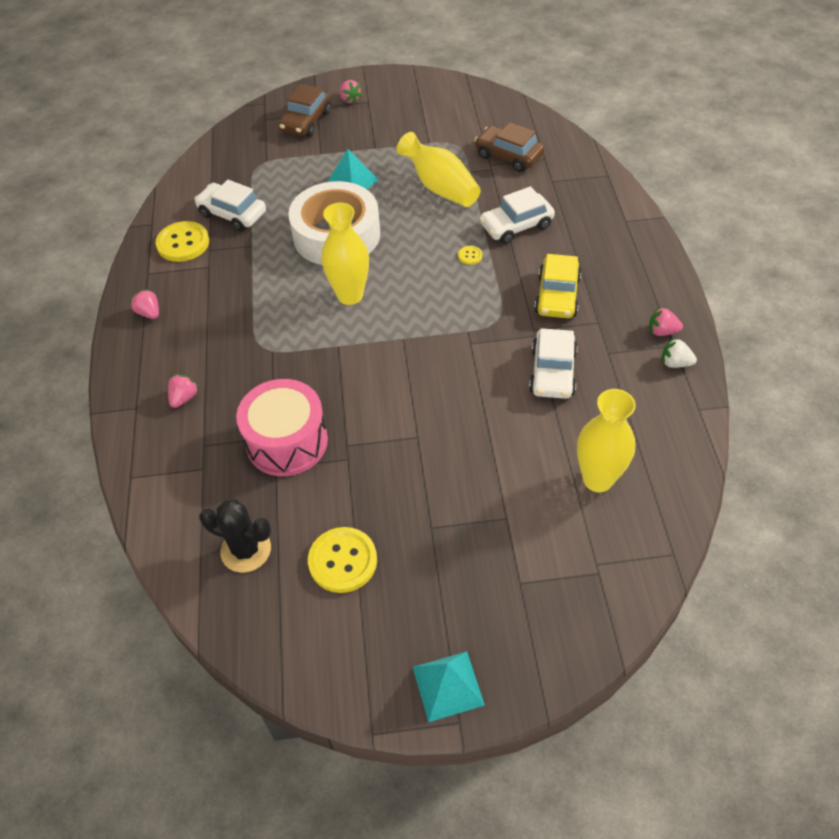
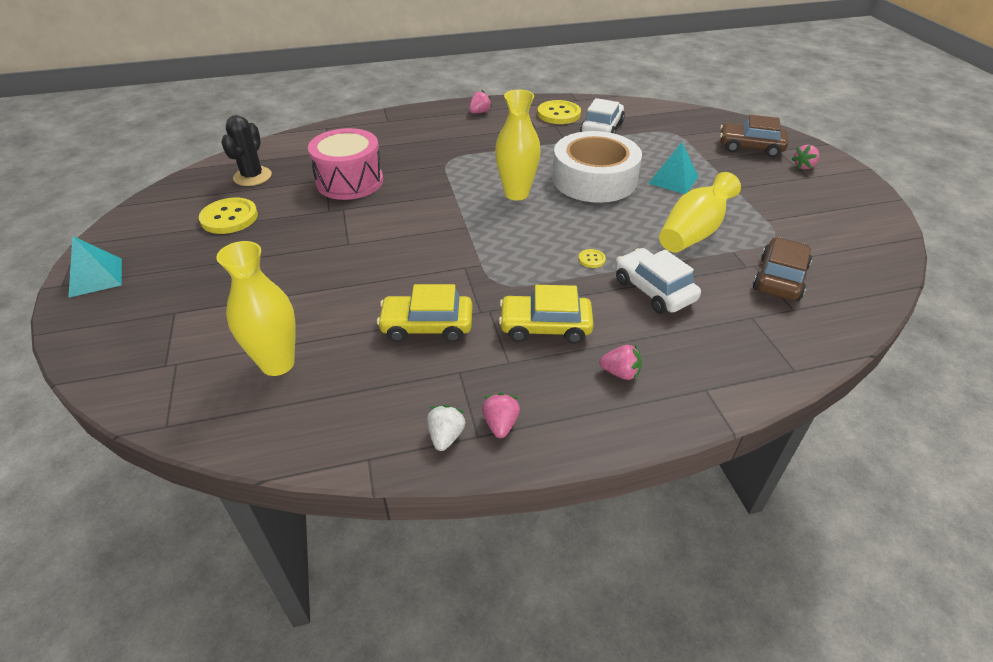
camera: 80 degrees right, 10 degrees down
pink strawberry [168,374,199,408] -> pink strawberry moved to [599,344,642,380]
white car [529,328,578,399] -> yellow car [377,284,472,342]

